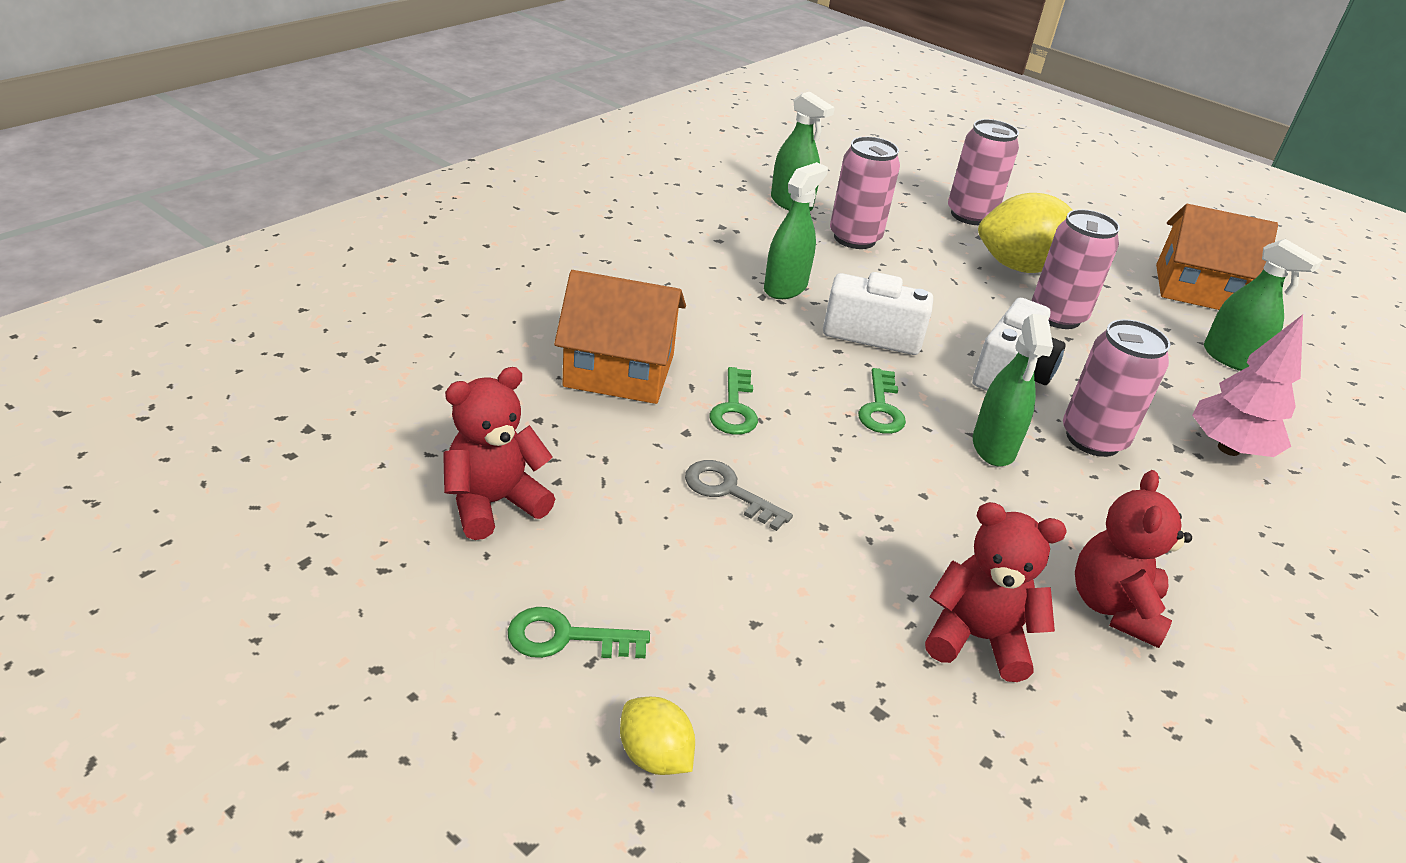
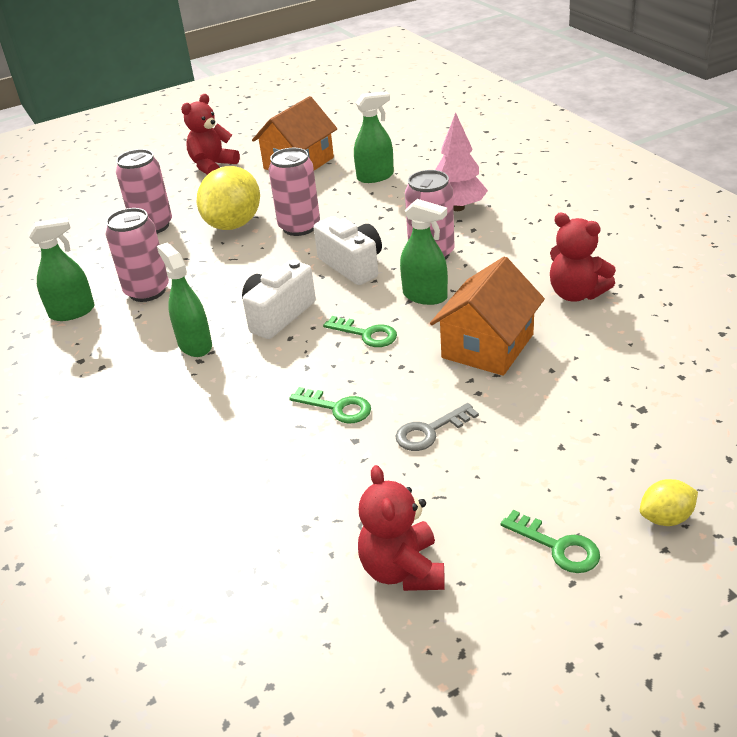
camera: 60 degrees left, 0 degrees up
green key [508,607,650,658] -> green key turned 75 degrees counterclockwise [500,510,600,573]
orange house [554,270,686,404] -> orange house moved to [430,256,545,376]
red teddy bear [925,502,1066,682] -> red teddy bear moved to [181,94,240,175]

